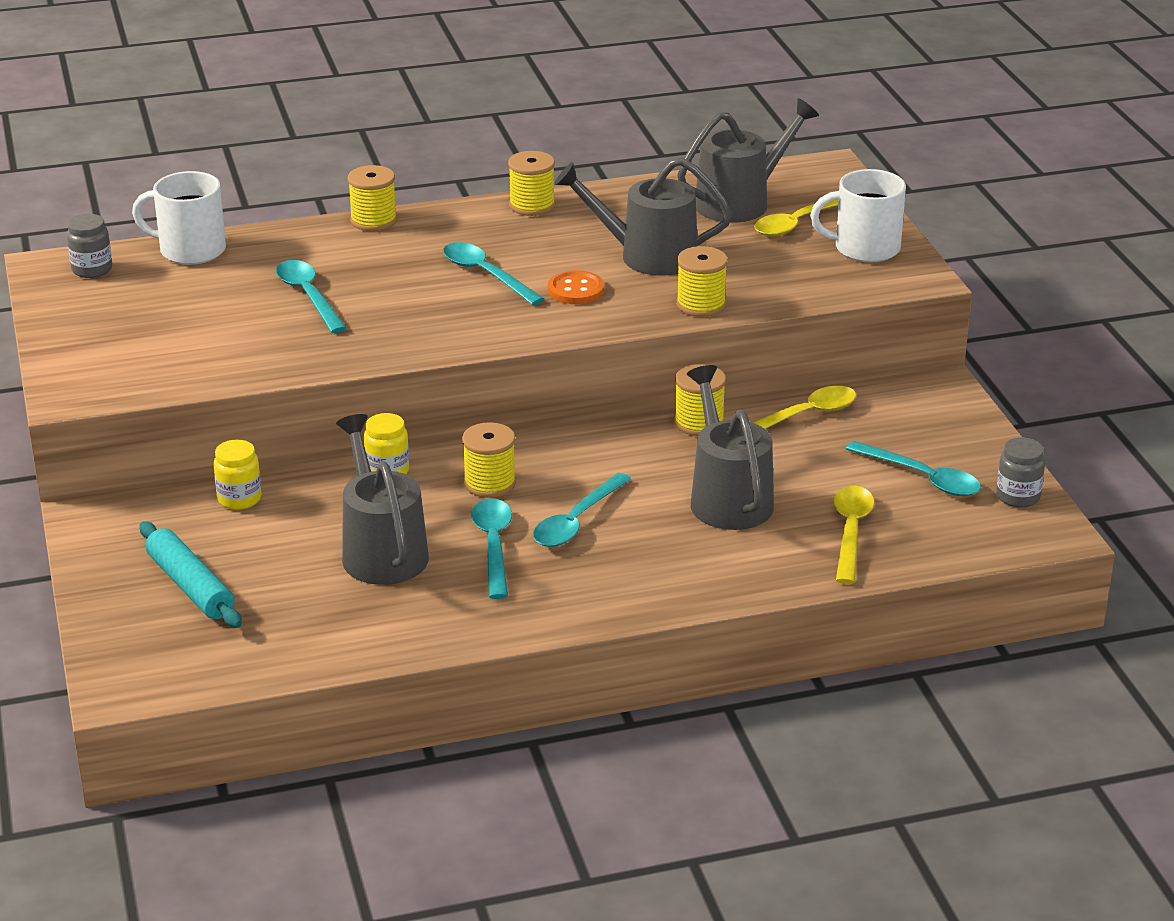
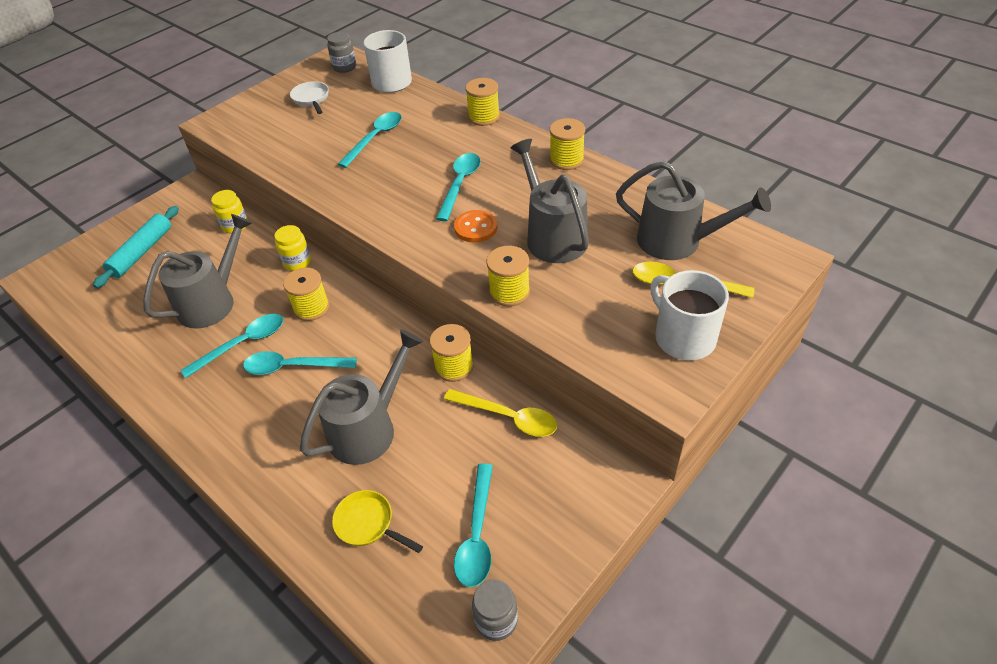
camera: 60 degrees right, 15 degrees up
yellow spoon [833,486,874,584] -> yellow pan [332,490,423,553]
none -> white pan [290,81,329,114]

